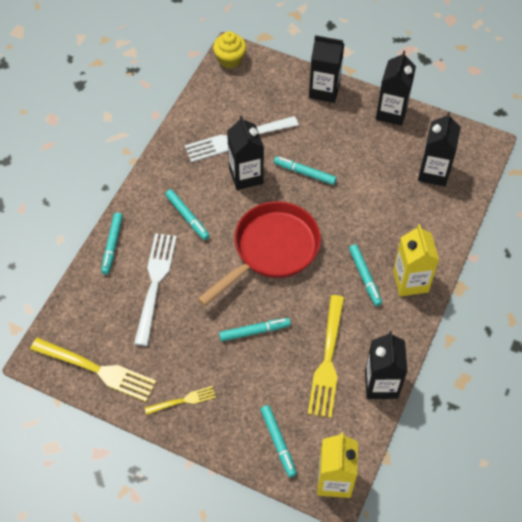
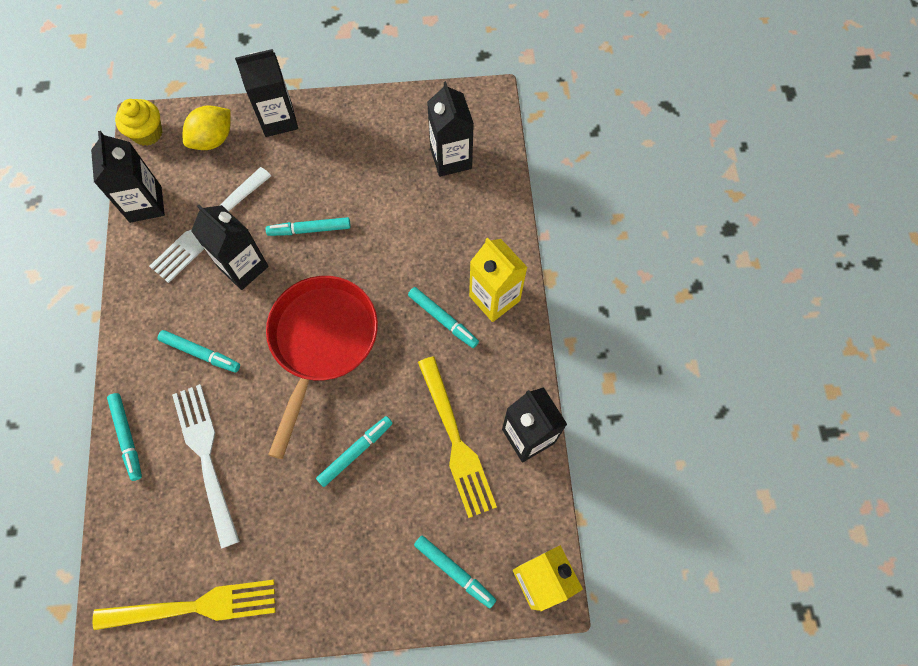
camera: 30 degrees left, 10 degrees up
yellow fork [145,386,216,415] -> none
black carton [376,51,416,126] -> black carton moved to [91,131,165,223]
none -> yellow lemon [183,106,231,150]

